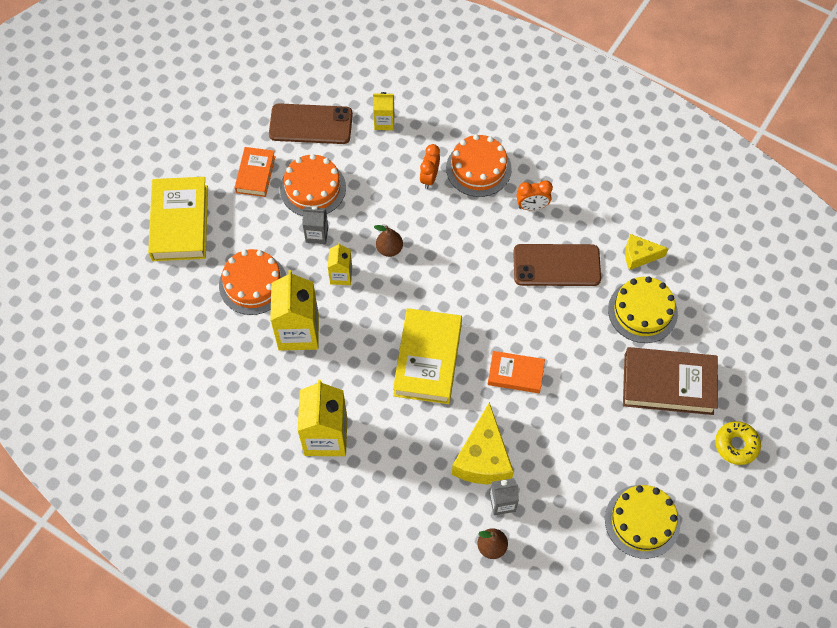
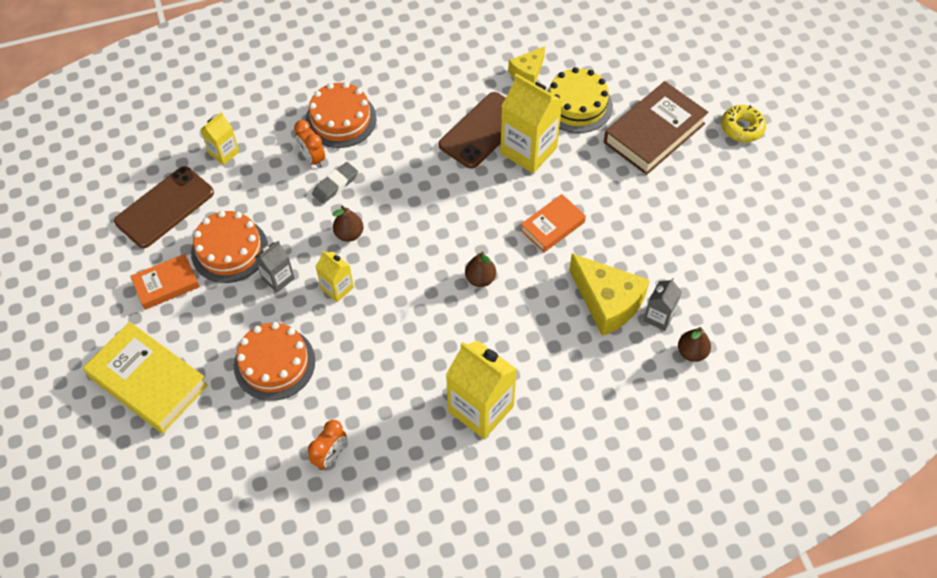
camera: 50 degrees left, 5 degrees down
orange book [234,147,276,197] -> orange book turned 75 degrees counterclockwise [130,254,200,310]
yellow carton [270,270,319,351] -> yellow carton moved to [500,74,562,173]
yellow book [393,308,462,404] -> brown pear [465,252,496,287]
orange clock [517,180,553,210] -> orange clock moved to [308,420,347,470]
yellow cake [605,485,680,559] -> none
none -> grey eraser [312,162,358,204]

